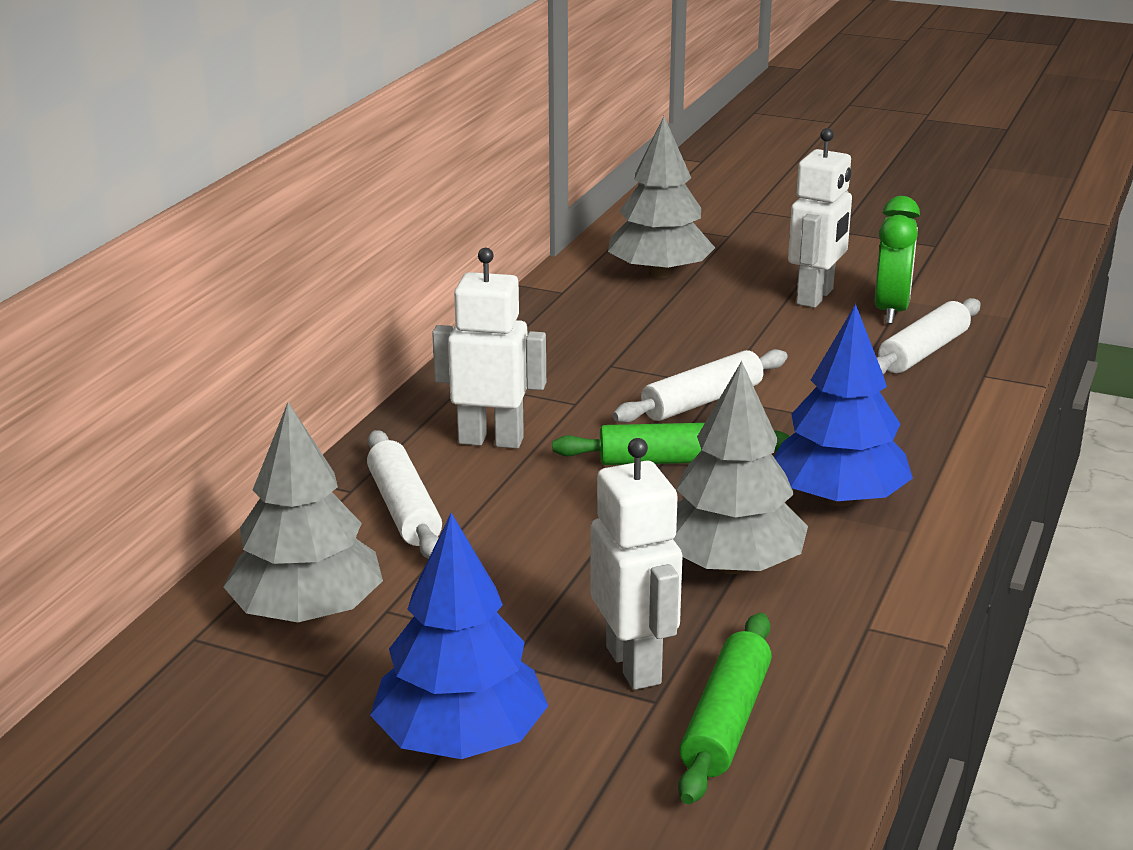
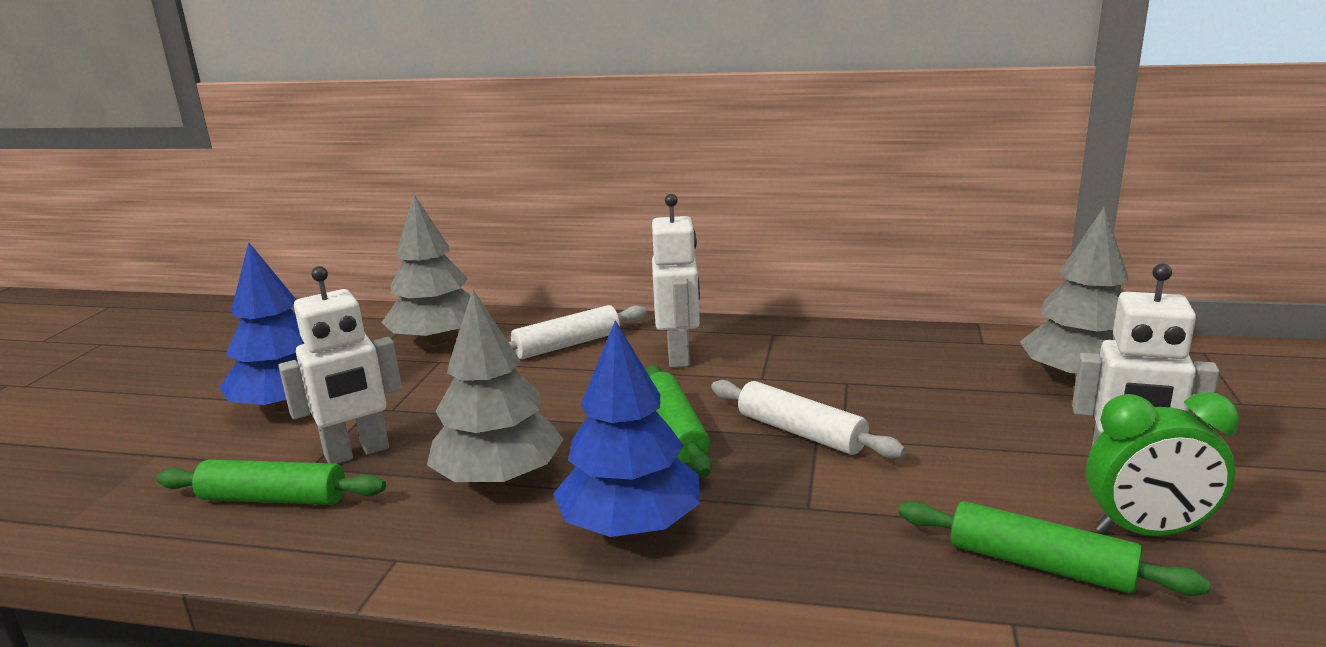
camera: 80 degrees right, 5 degrees down
white rolling pin [876,298,981,374] -> green rolling pin [899,501,1210,596]

